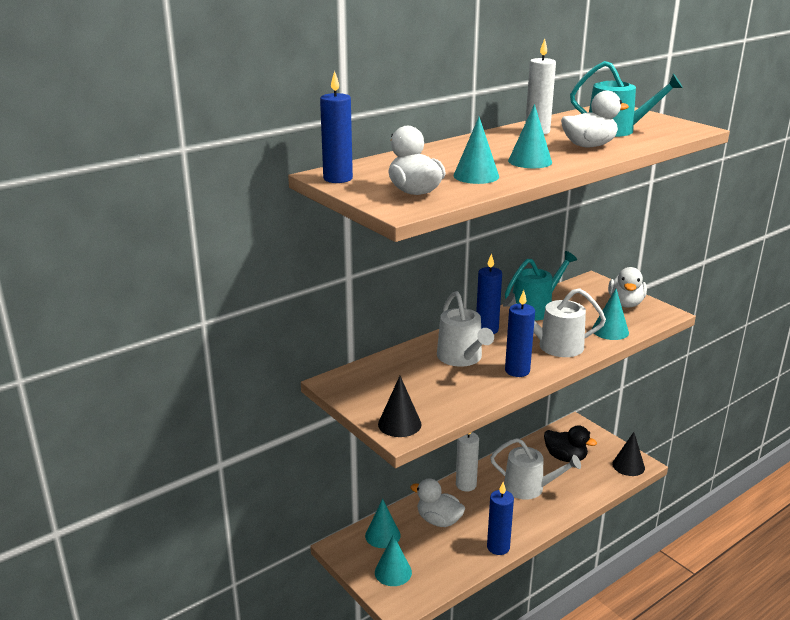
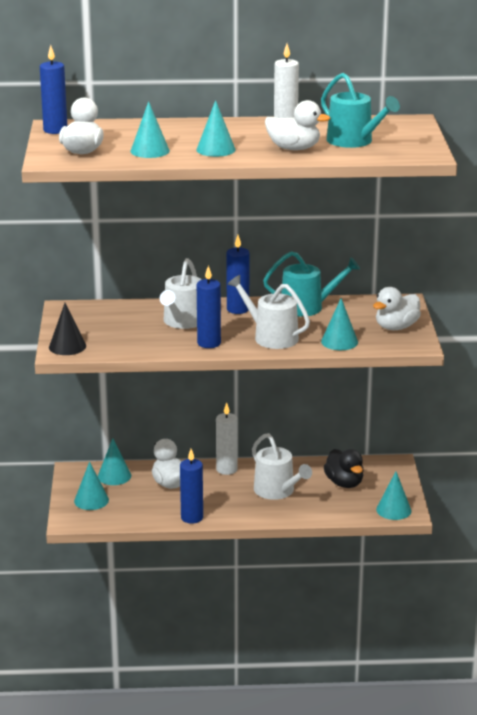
camera: 35 degrees right, 0 degrees up
black cone [612,432,645,476] -> turquoise cone [376,471,411,520]

